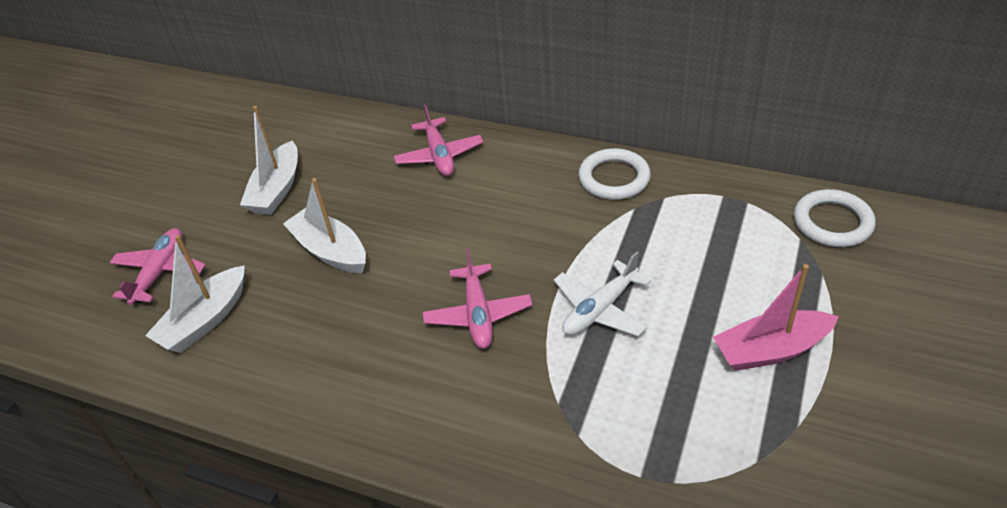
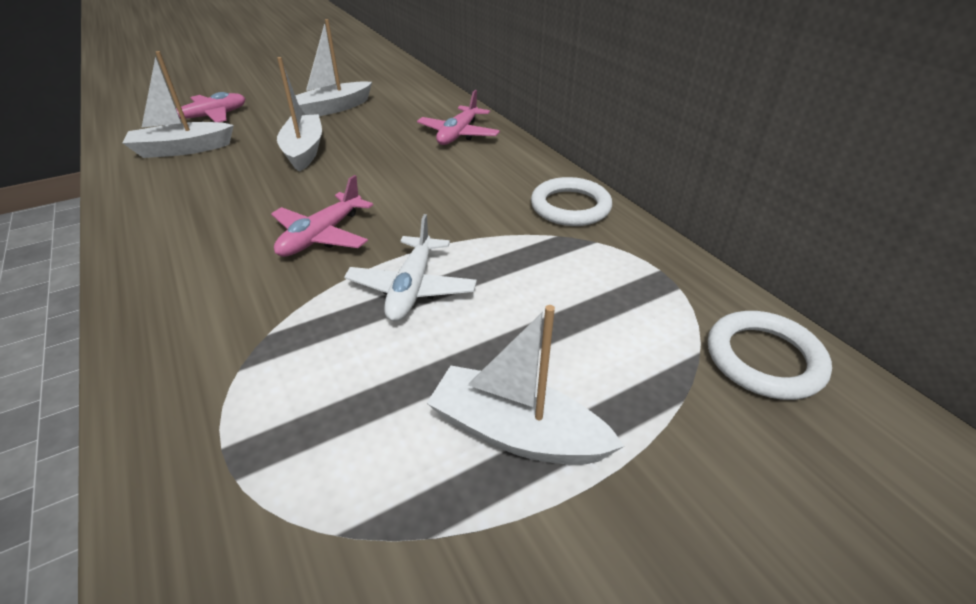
camera: 35 degrees right, 5 degrees down
white plane [554,252,651,336] -> white plane turned 75 degrees counterclockwise [344,214,477,322]
pink boat [713,264,839,371] -> white boat [427,305,624,465]

